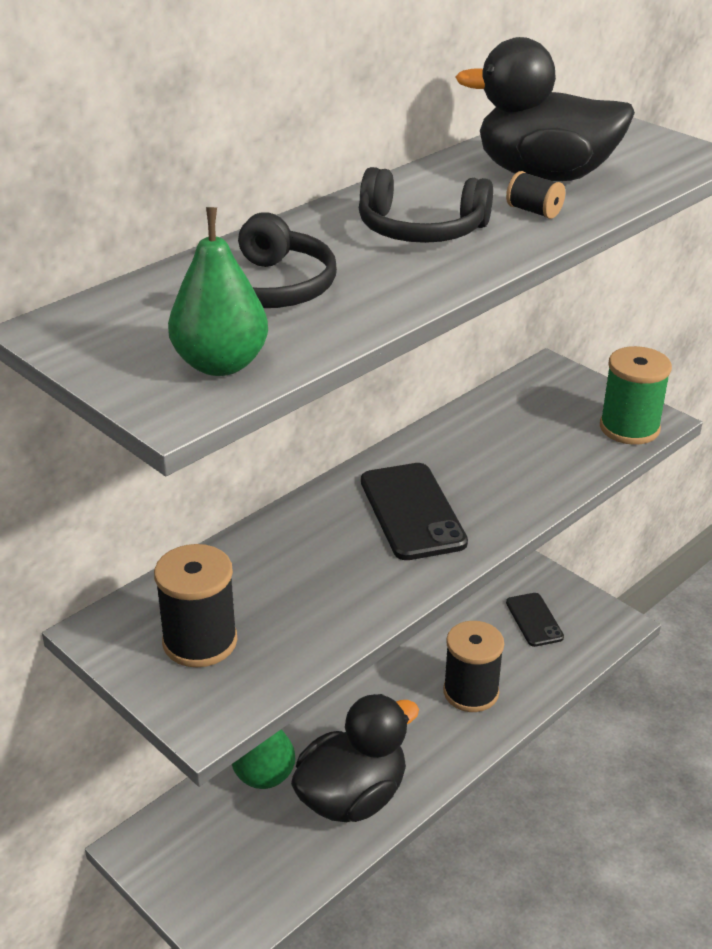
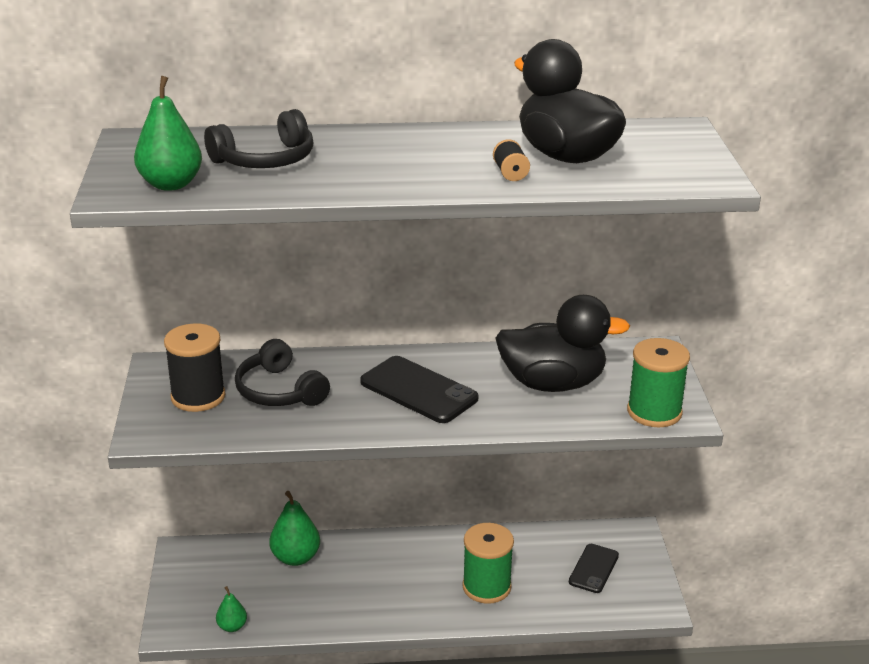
camera: 40 degrees right, 5 degrees down
black duck [291,694,419,822] -> black duck moved to [495,295,630,392]
black headphones [359,167,493,243] -> black headphones moved to [235,339,330,406]
black phone [361,463,468,560] -> black phone turned 75 degrees counterclockwise [360,356,479,423]
black spool [443,621,504,712] -> green spool [462,523,514,604]
none -> green pear [216,586,247,632]

